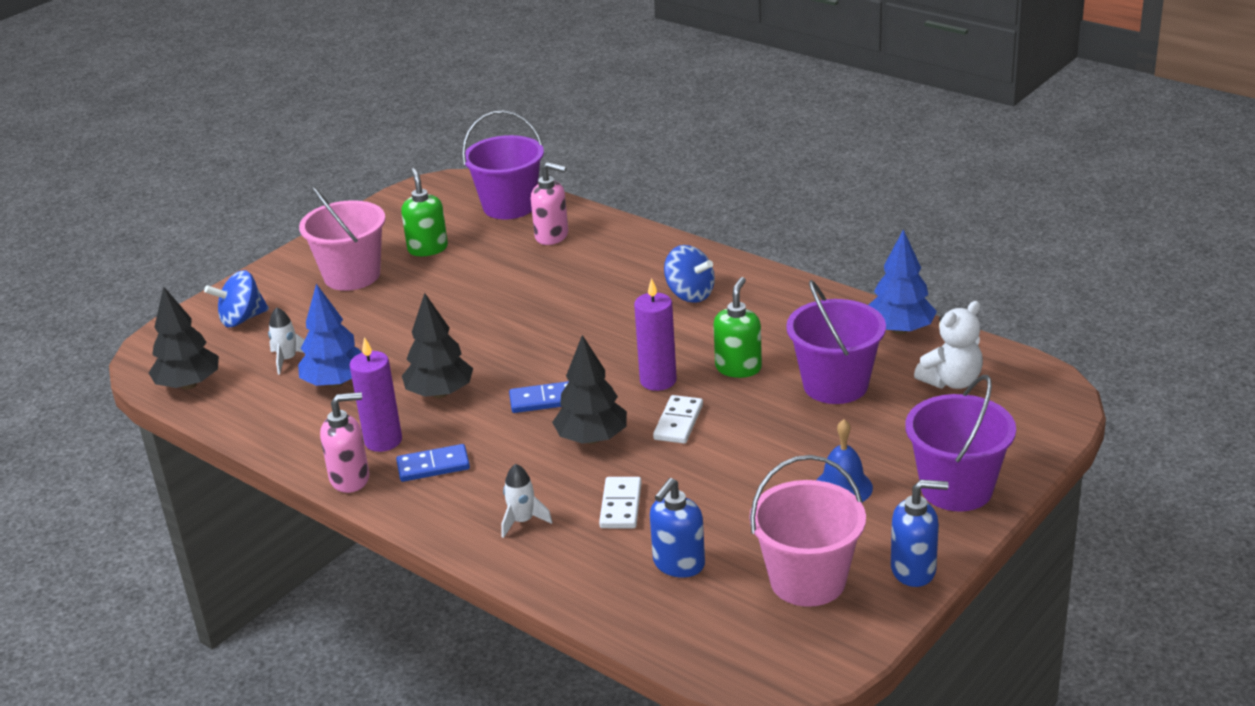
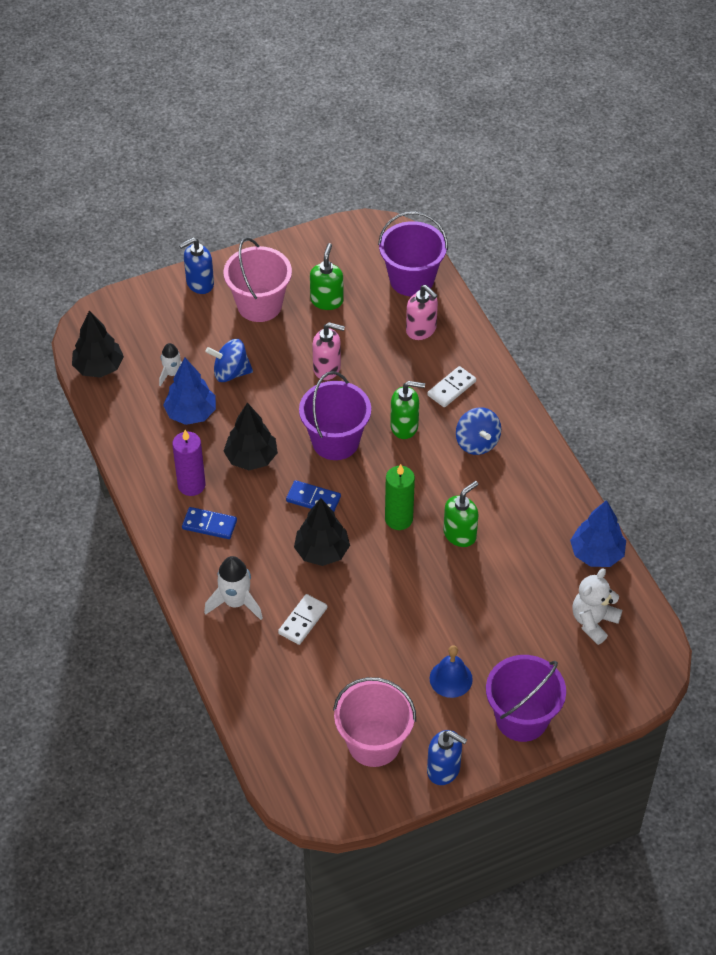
camera: 25 degrees right, 20 degrees up
blue spinning top [204,270,269,327] -> blue spinning top moved to [205,339,253,382]
pink soap dispenser [320,392,369,493] -> pink soap dispenser moved to [312,322,345,380]
white rocket [501,464,552,538] -> white rocket [204,556,263,620], size x1.55
purple candle [634,278,677,391] -> green candle [385,464,415,530]
blue soap dispenser [650,478,705,578] -> blue soap dispenser moved to [179,237,214,294]
white domino [653,395,703,443] -> white domino moved to [427,366,476,407]
purple bucket [786,280,886,404] -> purple bucket moved to [299,371,371,460]
white teddy bear [914,301,983,389] -> white teddy bear turned 135 degrees clockwise [572,568,622,645]
none -> green soap dispenser [390,381,425,439]

